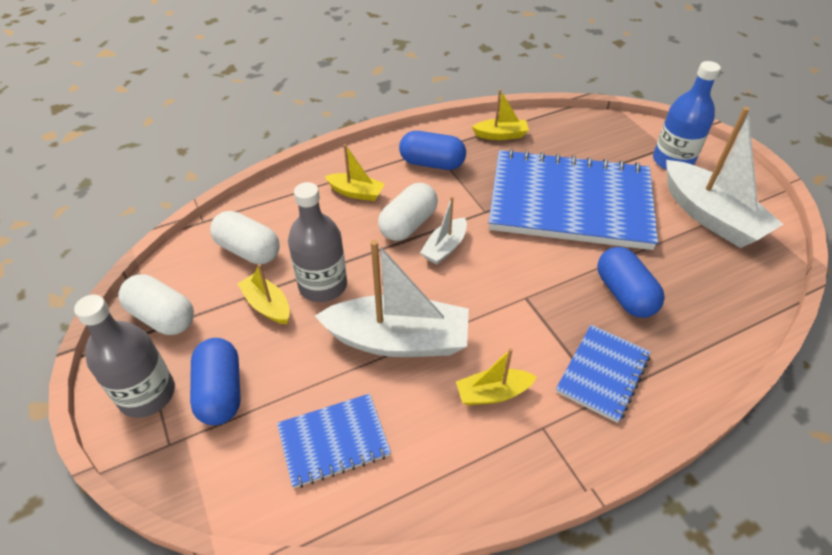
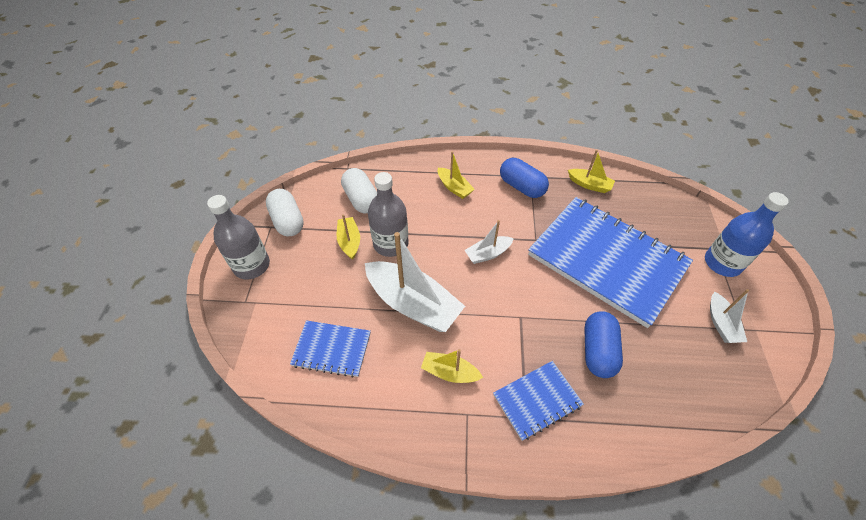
camera: 30 degrees right, 5 degrees up
blue capsule [190,338,241,425] -> none
white capsule [378,183,438,241] -> none
white boat [666,107,783,248] -> white boat [710,289,749,343], size x0.50

